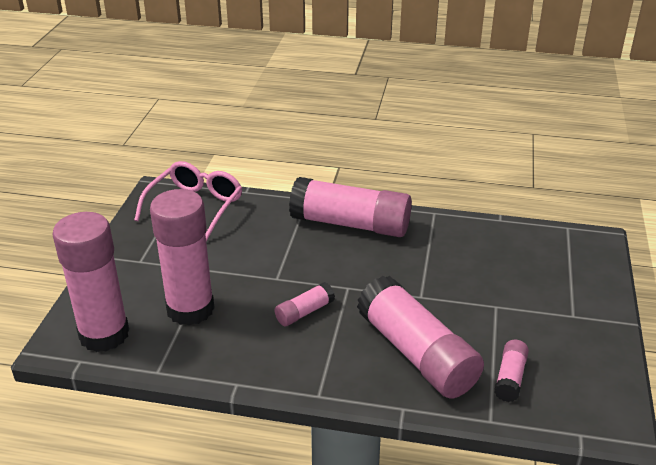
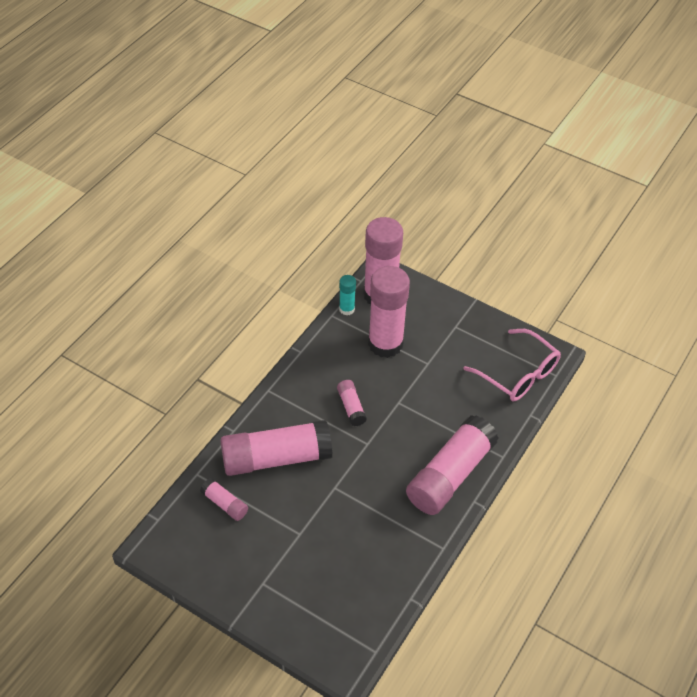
camera: 110 degrees right, 15 degrees up
none -> turquoise glue stick [339,275,356,315]

